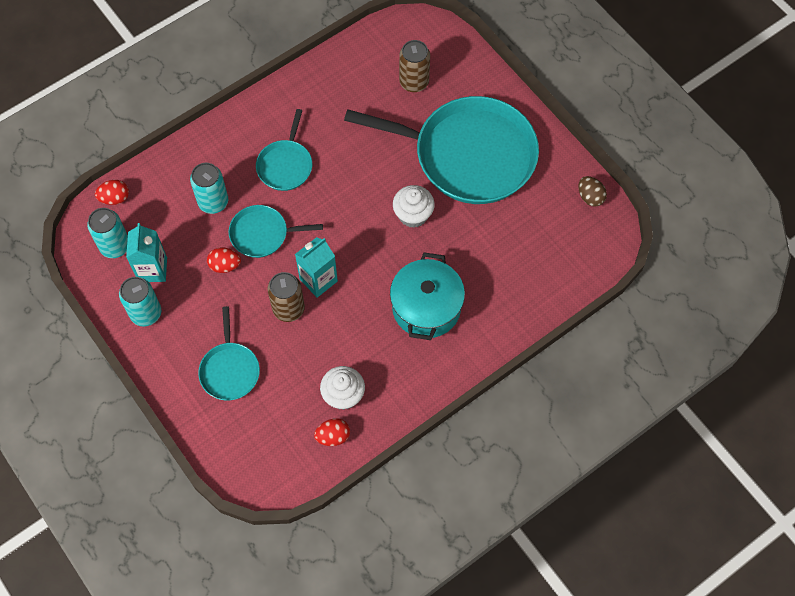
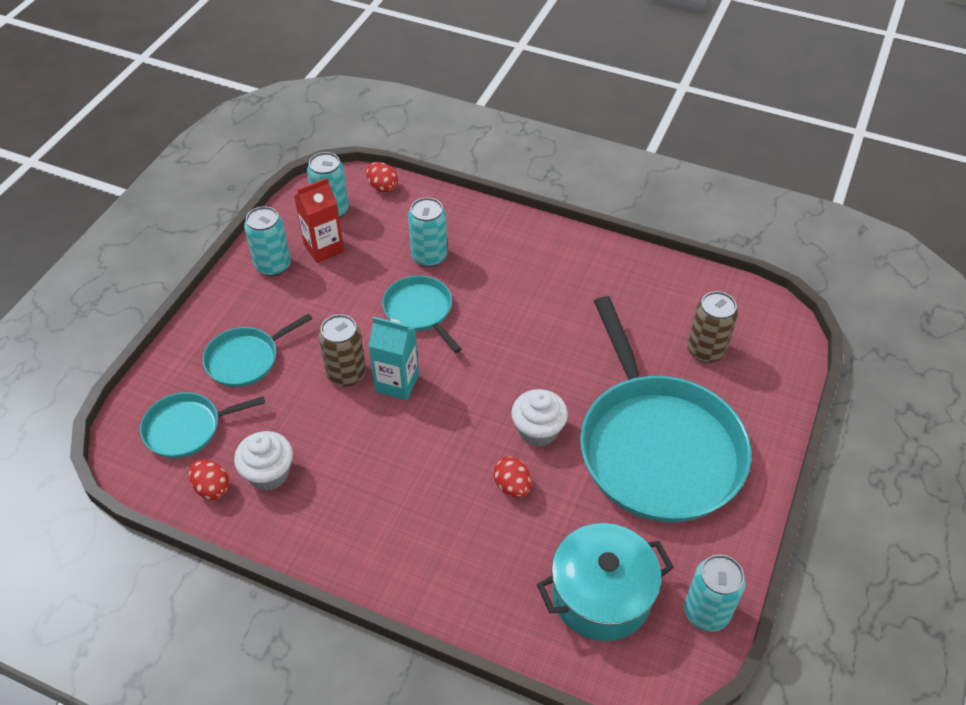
camera: 60 degrees right, 15 degrees down
turquoise carton [126,223,167,282] -> red carton [294,178,344,263]
red egg [207,247,241,273] -> red egg moved to [493,457,531,498]
turquoise pan [256,109,312,191] -> turquoise pan moved to [140,392,265,458]
turquoise pot [390,252,465,340] -> turquoise pot moved to [537,523,674,641]
brown egg [578,176,607,207] -> turquoise can [684,555,746,632]

